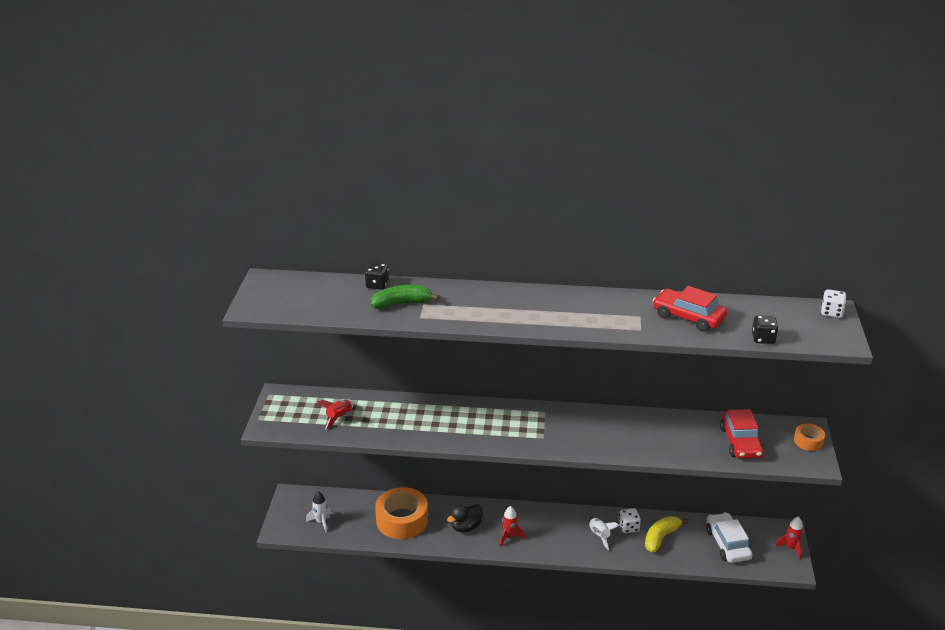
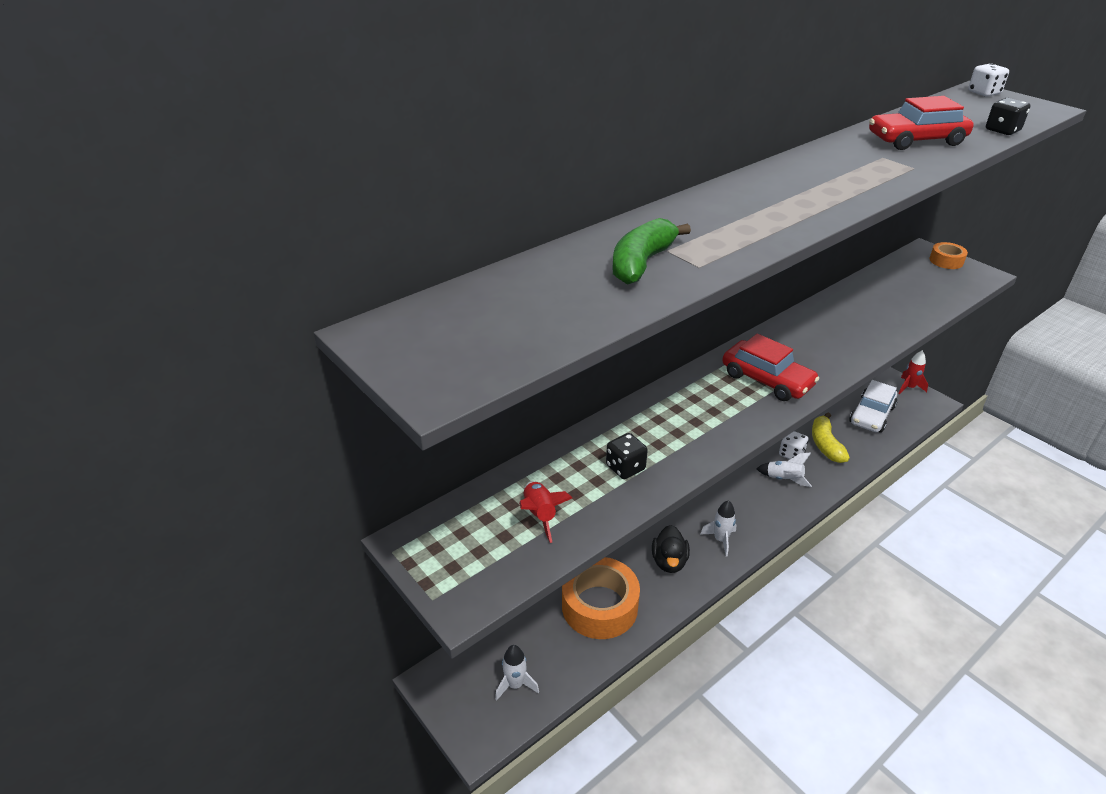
camera: 45 degrees left, 5 degrees up
black dice [365,263,389,289] -> black dice moved to [606,433,648,479]
red rocket [500,506,525,547] -> white rocket [700,500,737,557]
white car [706,512,753,563] -> white car turned 90 degrees counterclockwise [849,380,897,433]
red car [720,409,764,459] -> red car moved to [722,334,819,401]

